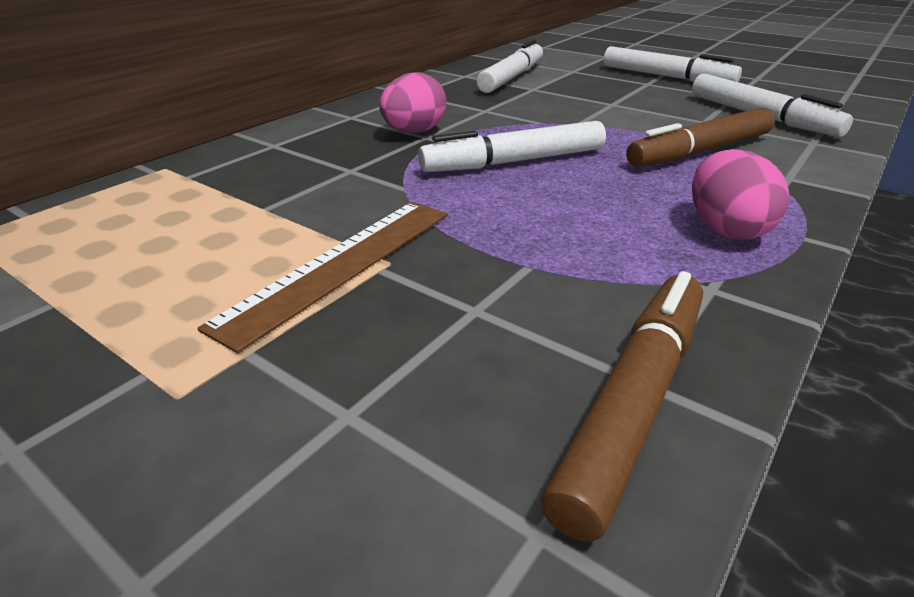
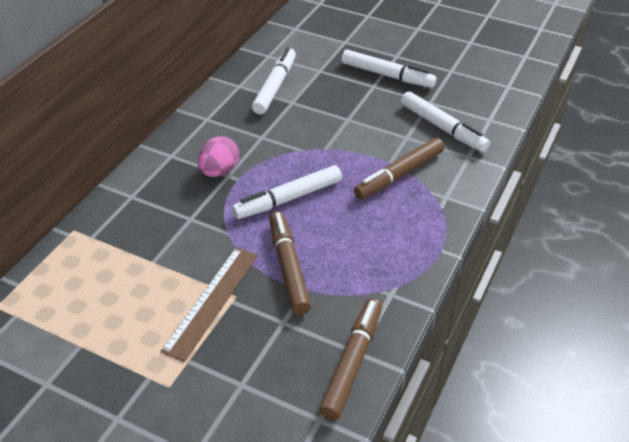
camera: 10 degrees left, 10 degrees up
pink egg [692,149,789,240] -> none
none -> brown marker [269,211,311,315]

